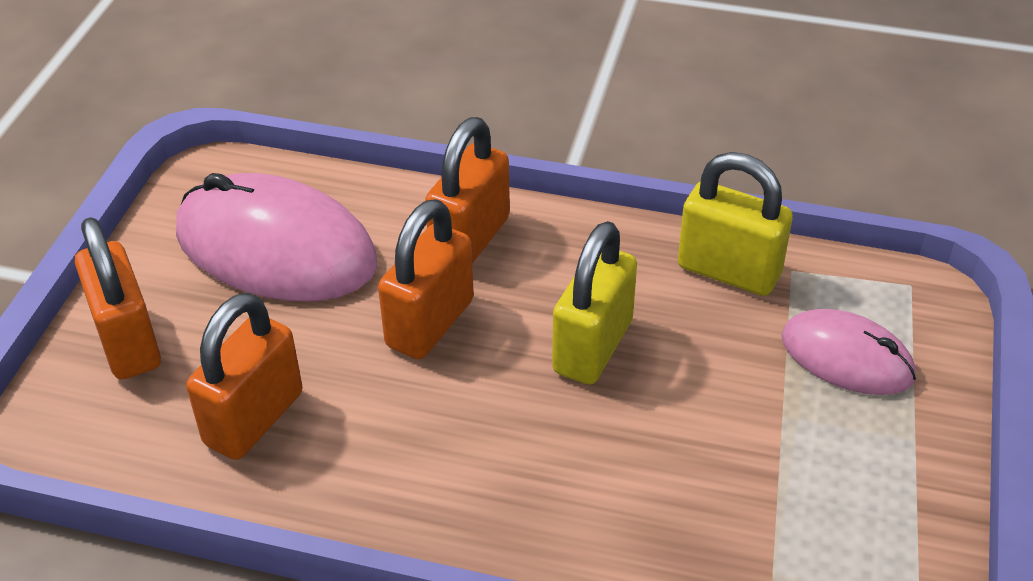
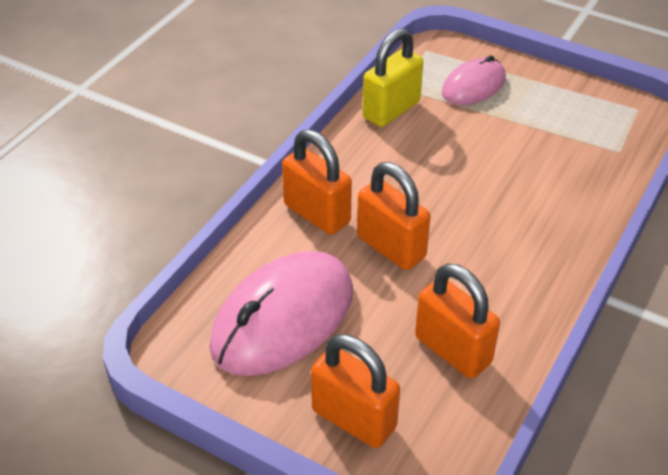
camera: 75 degrees left, 0 degrees up
orange padlock [75,217,161,379] -> orange padlock turned 45 degrees clockwise [311,334,400,448]
yellow padlock [552,221,637,385] -> none

